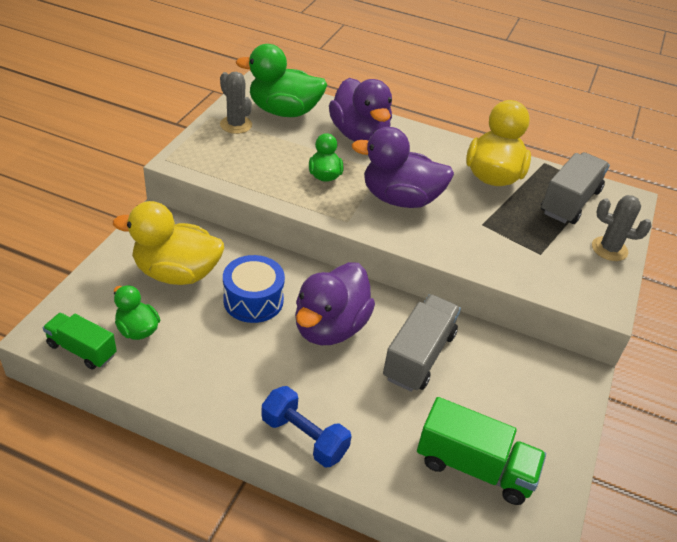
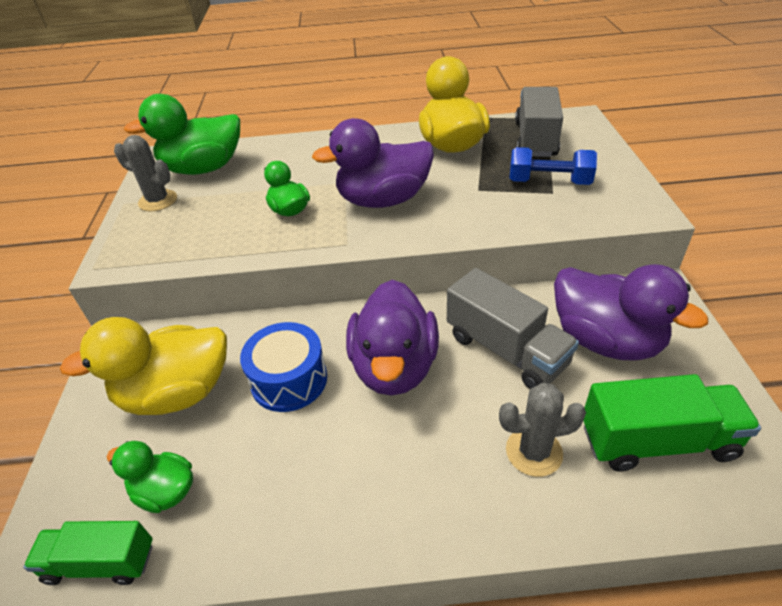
camera: 20 degrees left, 0 degrees up
blue dumbbell [261,386,352,467] -> blue dumbbell moved to [509,147,597,185]
purple duck [329,78,392,141] -> purple duck moved to [554,264,708,361]
grey truck [383,294,461,392] -> grey truck turned 135 degrees clockwise [447,268,579,389]
grey cactus [592,195,652,261] -> grey cactus moved to [499,383,586,477]

